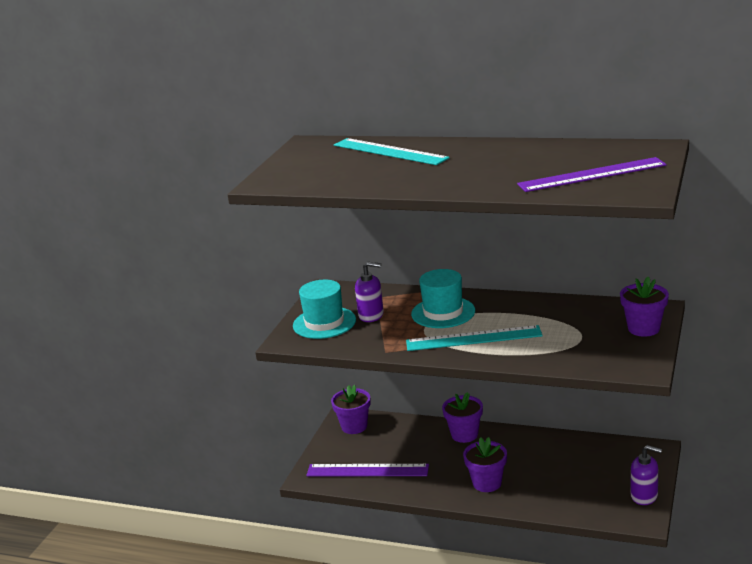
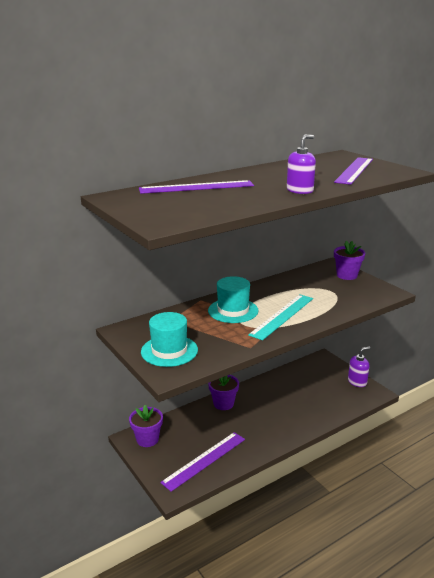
camera: 55 degrees left, 0 degrees up
turquoise ruler [334,138,450,165] -> purple ruler [139,180,254,194]
purple soap dispenser [355,262,384,322] -> purple soap dispenser moved to [287,135,316,194]
purple flower pot [463,437,507,492] -> none

